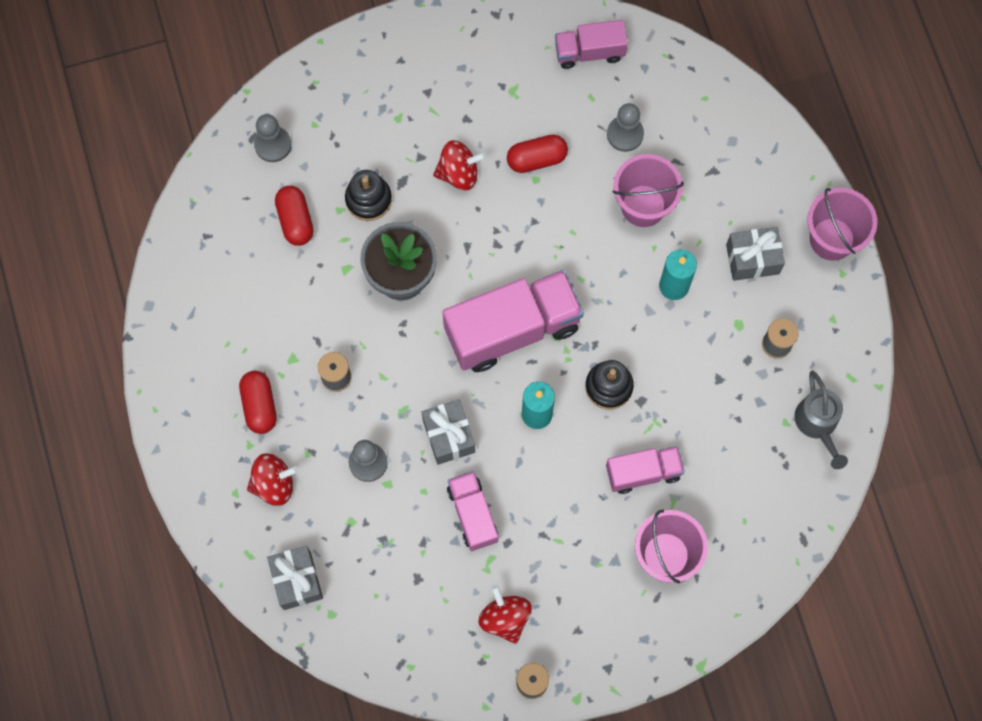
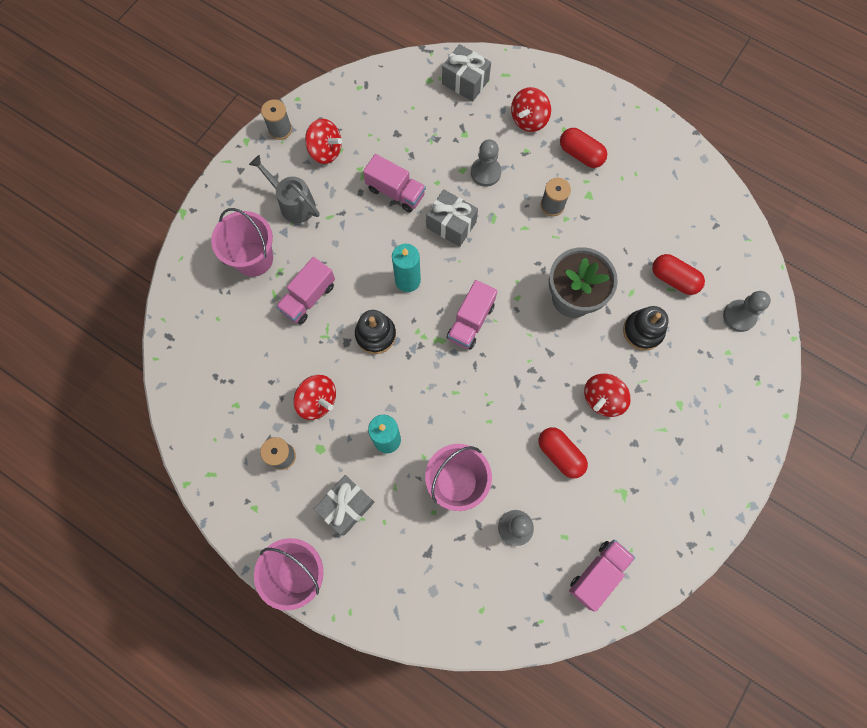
camera: 140 degrees right, 0 degrees up
pink truck [442,270,584,372] -> pink truck [447,280,497,350], size x0.55
red capsule [507,134,568,173] -> red capsule turned 75 degrees counterclockwise [538,427,588,478]
grey watering can [795,370,848,469] -> grey watering can moved to [249,155,320,223]
none -> red spinning top [293,375,336,420]

